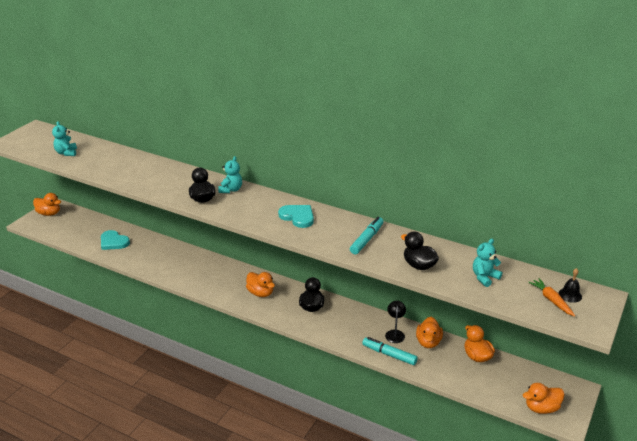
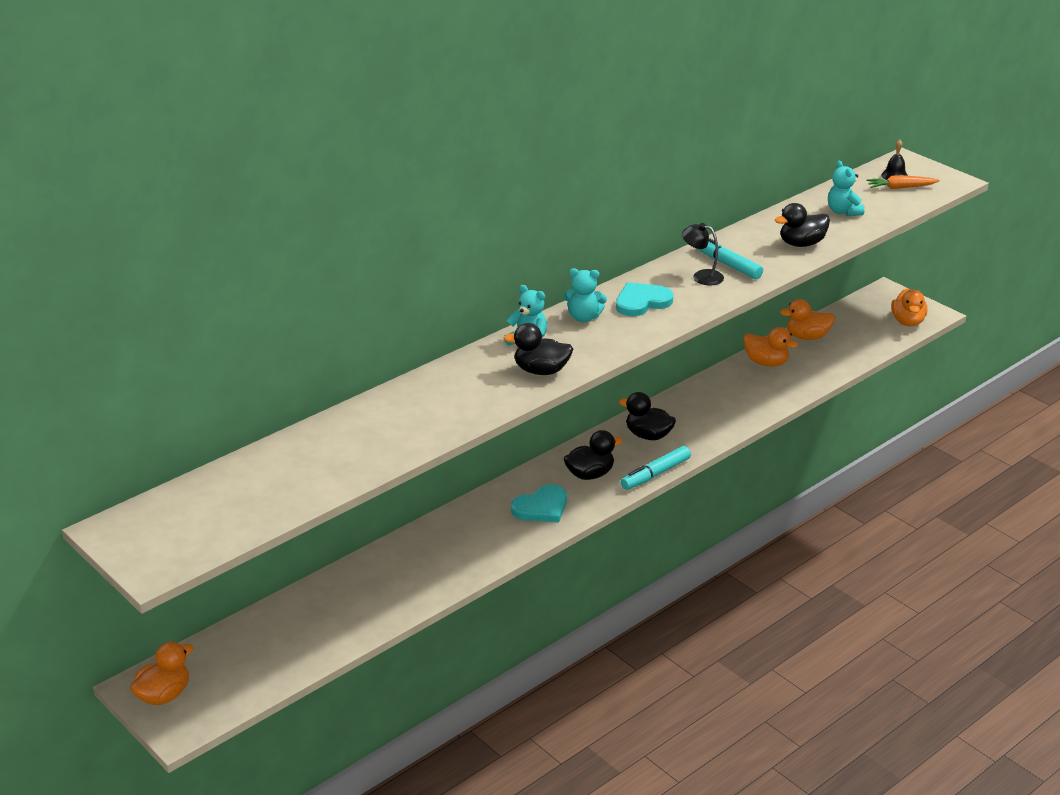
camera: 70 degrees left, 0 degrees up
turquoise teddy bear [52,121,77,156] -> turquoise teddy bear moved to [563,268,607,322]
turquoise heart [101,230,130,250] -> turquoise heart moved to [511,484,567,522]
orange duck [246,272,275,297] -> black duck [563,430,623,480]
turquoise marker [362,337,418,365] -> turquoise marker moved to [621,446,691,490]
black lamp [385,301,406,343] -> black lamp moved to [682,223,724,285]

